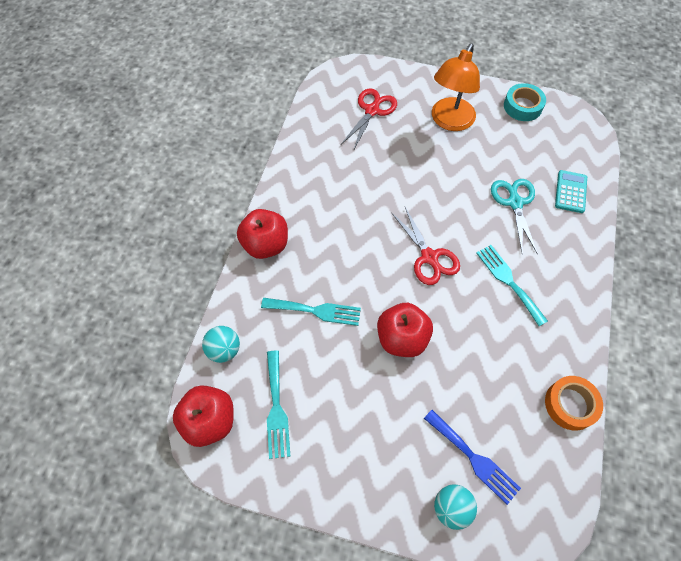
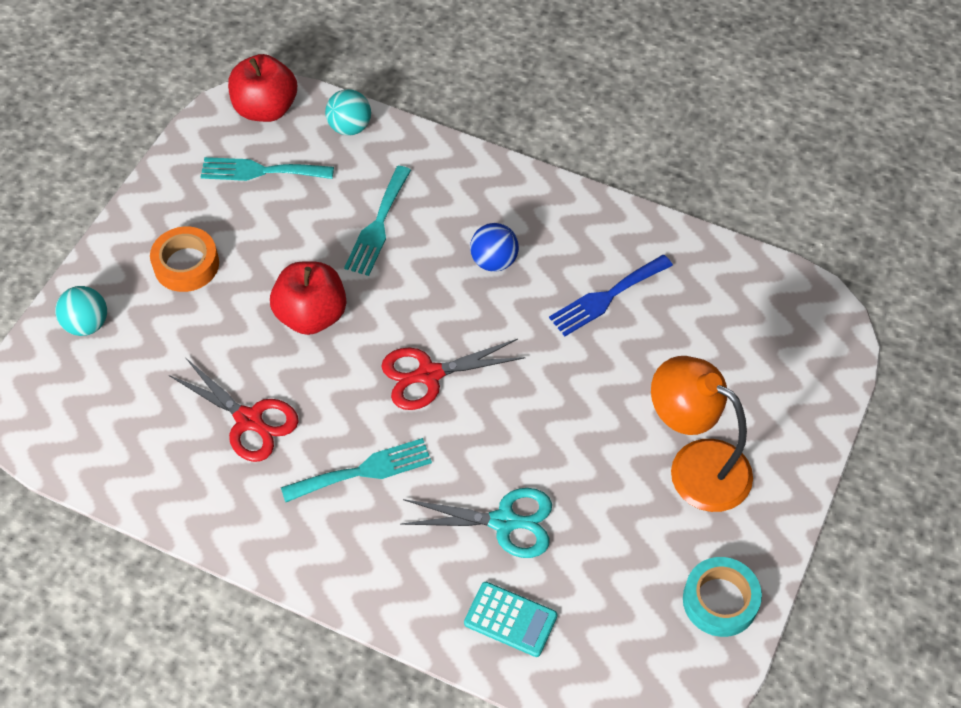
camera: 100 degrees right, 5 degrees down
red apple [237,209,288,259] -> none
red scissors [341,89,397,151] -> red scissors moved to [169,357,299,462]
blue fork [424,410,521,505] -> blue fork moved to [549,255,673,336]
orange tape [545,376,603,431] -> orange tape moved to [150,226,219,292]
none -> blue ball [470,223,519,272]

